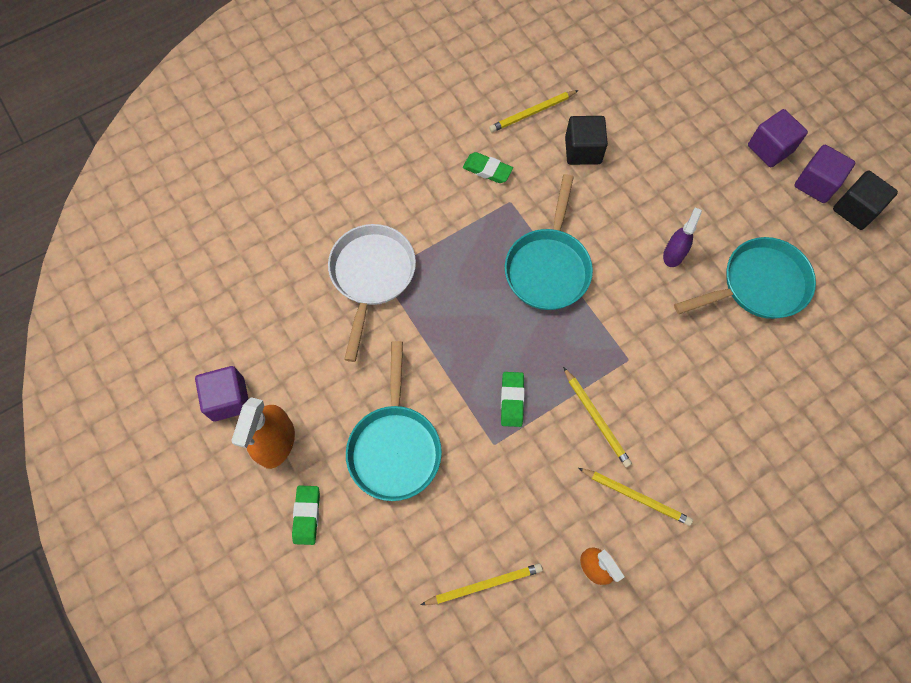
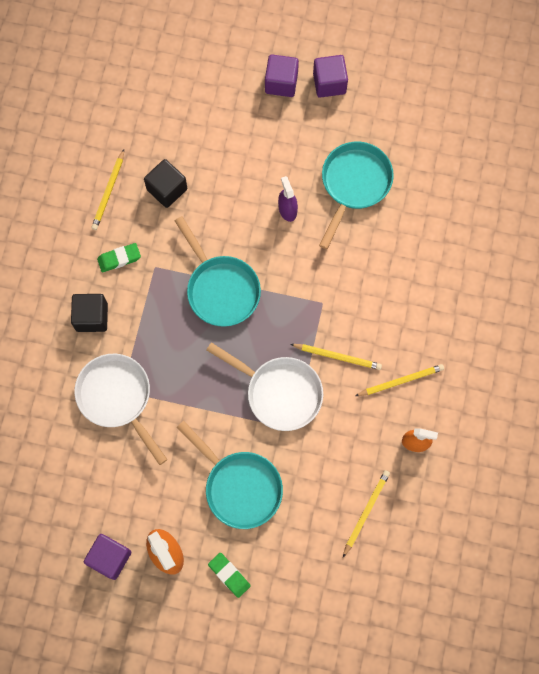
camera: 45 degrees left, 5 degrees up
green eraser [501,372,525,427] -> white pan [207,342,323,431]
black cube [833,171,898,230] -> black cube moved to [71,294,108,332]

